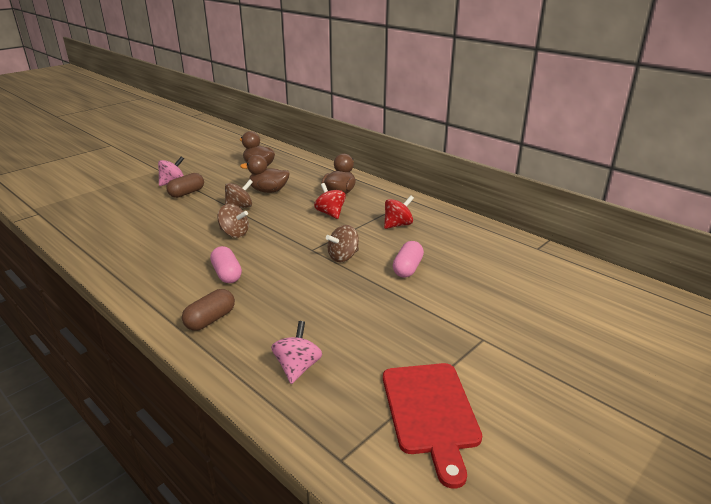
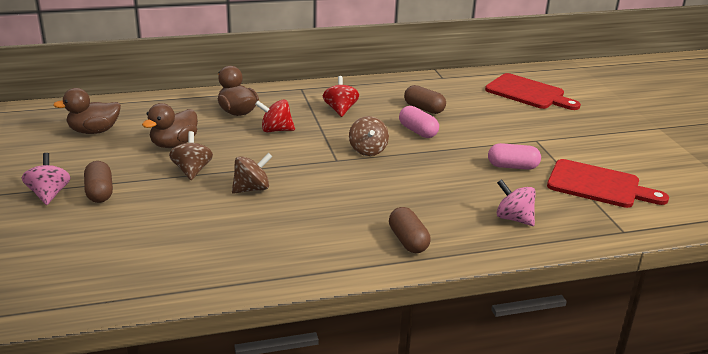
camera: 60 degrees left, 0 degrees up
pink capsule [210,246,242,283] -> pink capsule moved to [488,143,541,170]
none -> brown capsule [404,85,446,114]
none -> red cutting board [485,73,581,110]

